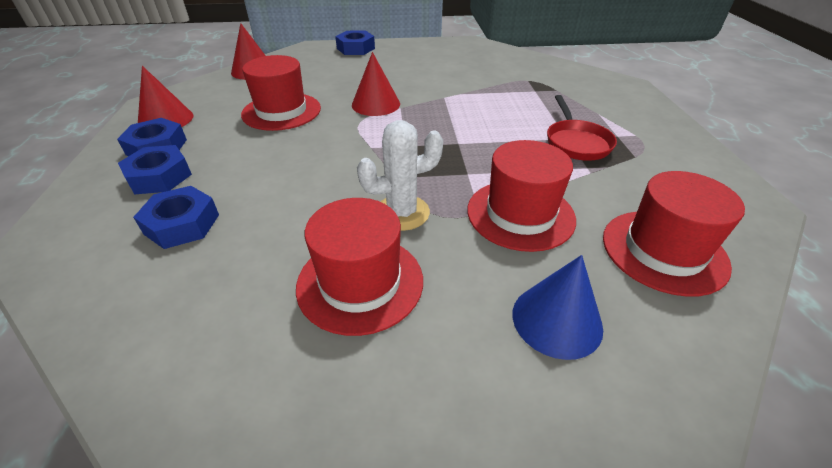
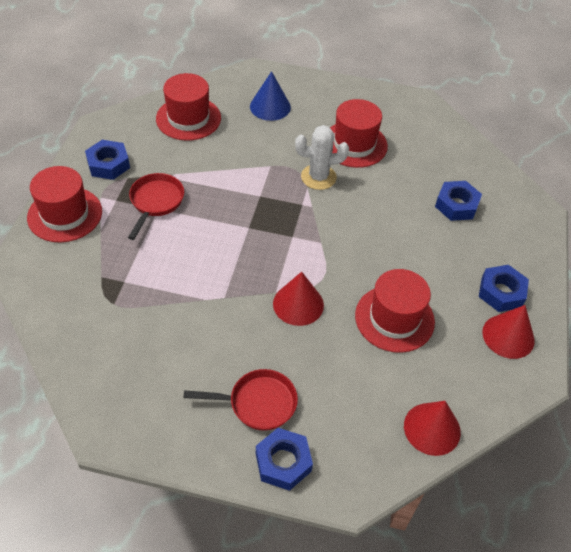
camera: 165 degrees left, 10 degrees up
blue nut [118,145,192,195] -> blue nut moved to [85,140,130,180]
red hat [467,140,576,252] -> red hat moved to [27,166,102,242]
none -> red pan [183,369,298,431]

